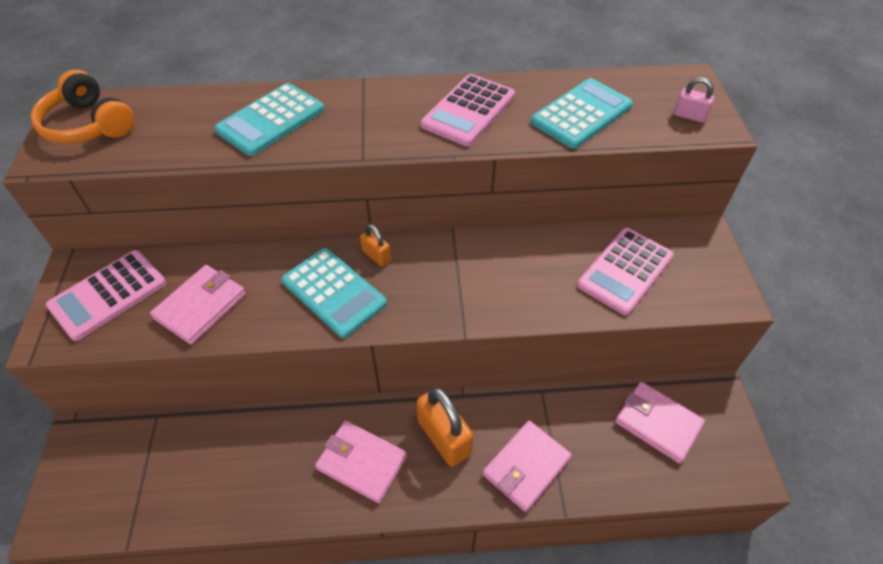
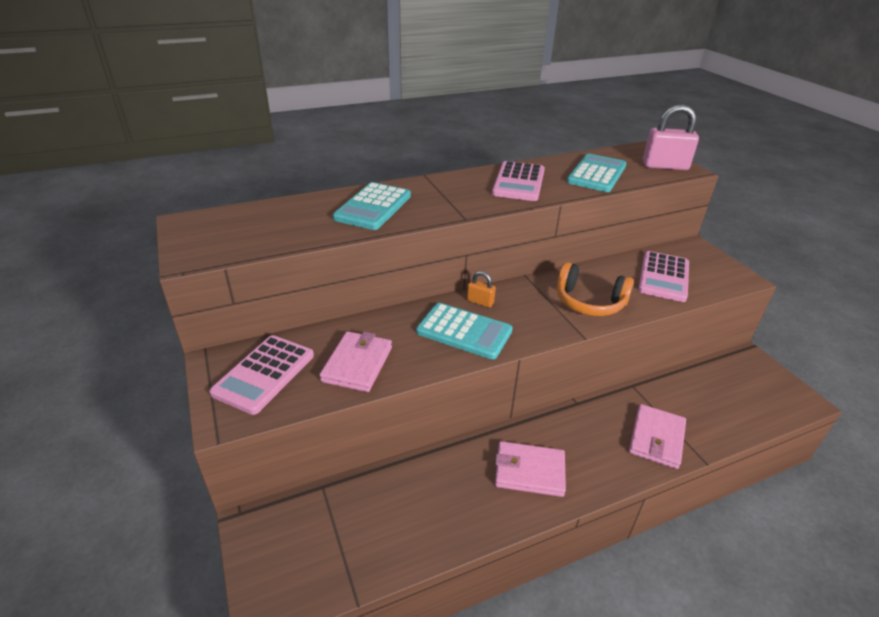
camera: 20 degrees left, 15 degrees down
orange headphones [31,70,134,143] -> orange headphones moved to [557,262,634,316]
orange padlock [417,387,473,467] -> none
pink wallet [615,382,705,464] -> none
pink padlock [674,77,715,123] -> pink padlock [643,104,699,170], size x1.93

